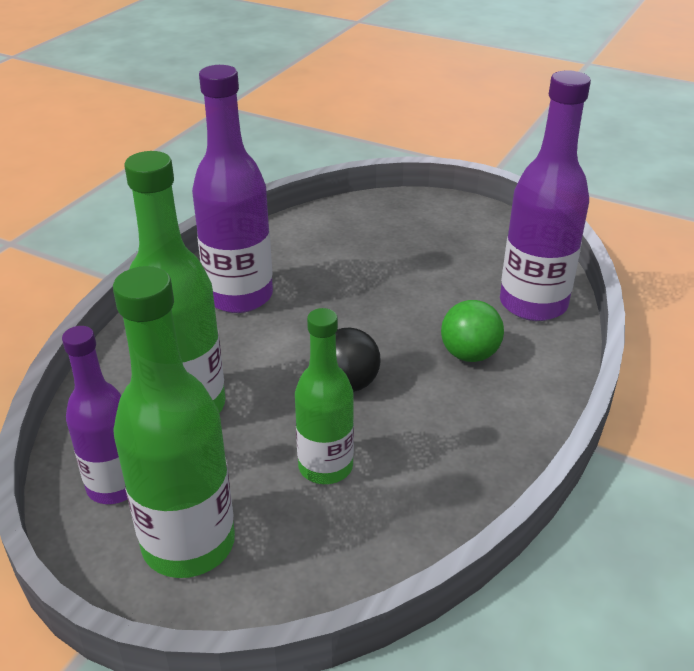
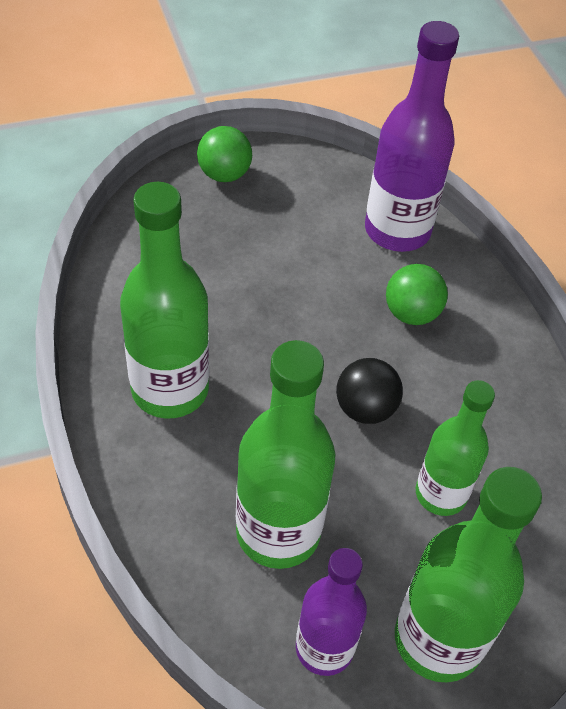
camera: 50 degrees left, 15 degrees up
purple bottle [192,65,273,313] -> green bottle [120,182,209,419]
none -> green ball [197,126,252,182]

